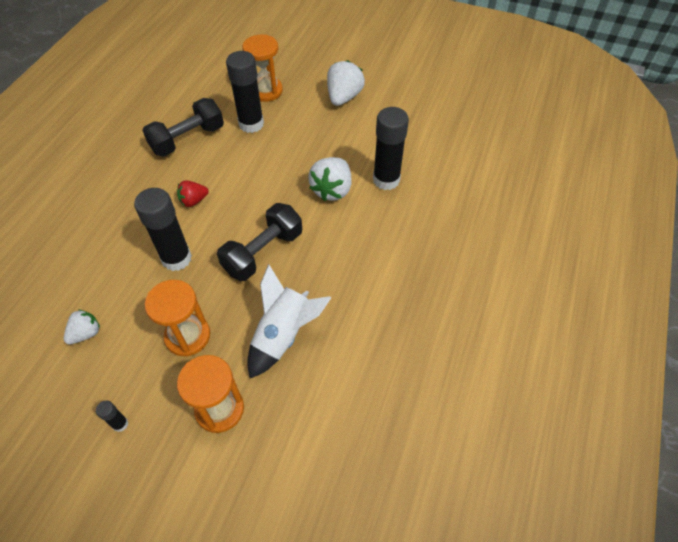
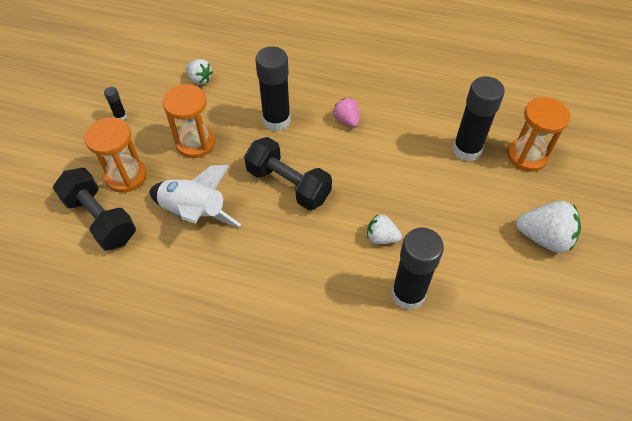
camera: 85 degrees right, 0 degrees up
black dumbbell [142,98,224,157] -> black dumbbell moved to [53,168,136,251]
red strawberry [177,180,209,207] -> pink strawberry [333,98,359,127]
white strawberry [308,157,352,201] -> white strawberry [367,214,402,244], size x0.60

